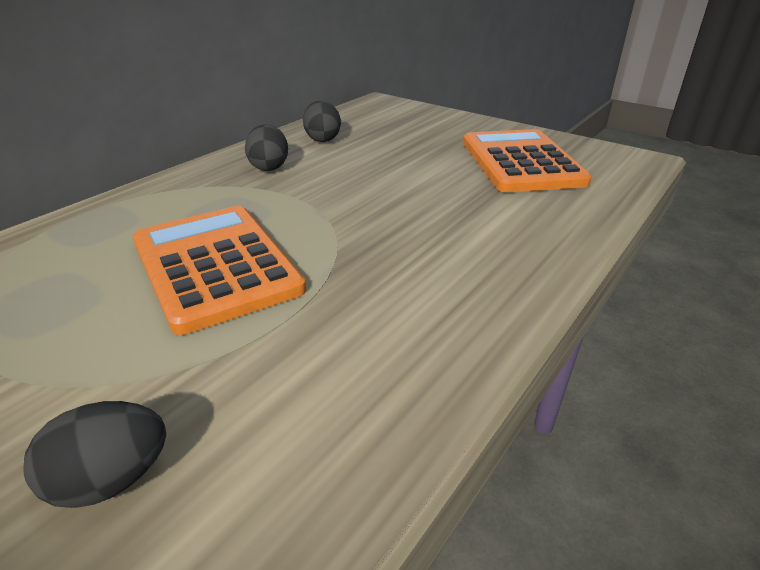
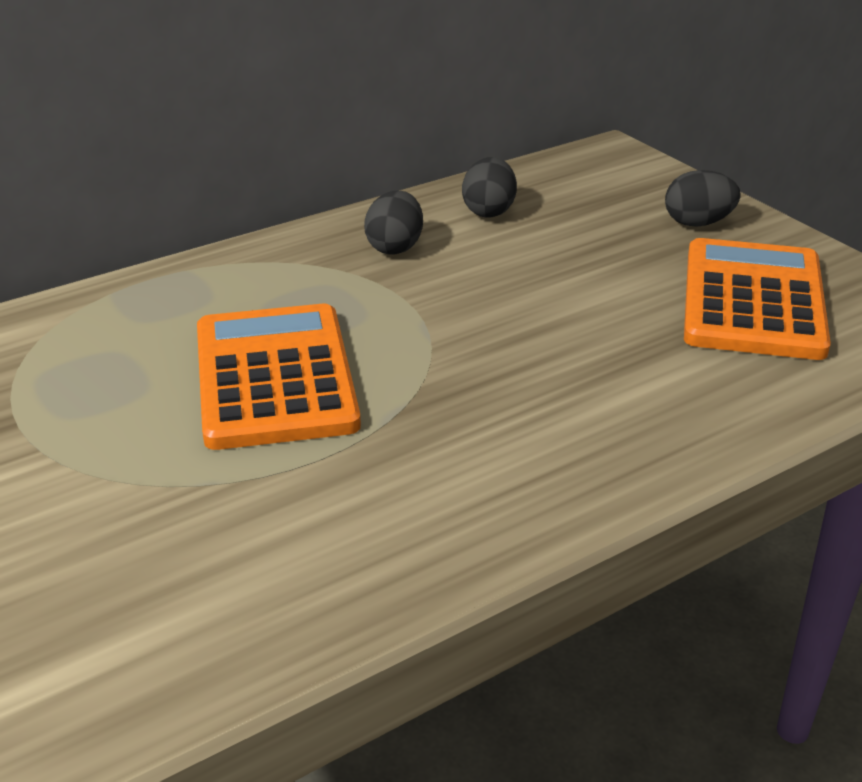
camera: 20 degrees right, 0 degrees up
black egg [23,401,166,508] -> black egg moved to [665,170,741,227]

